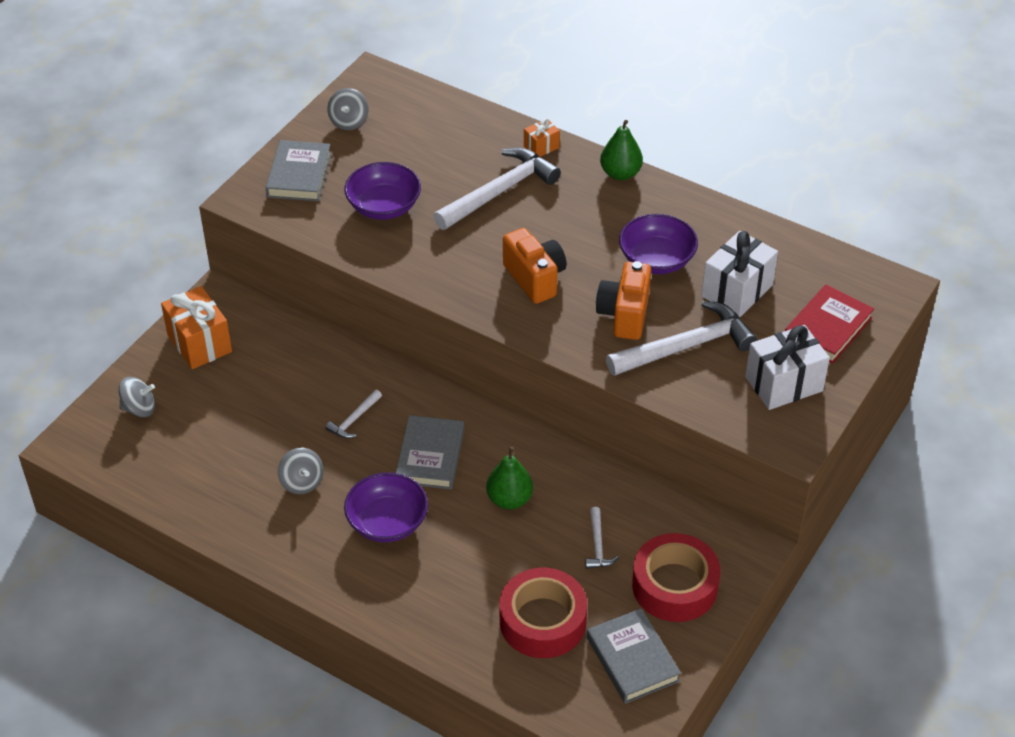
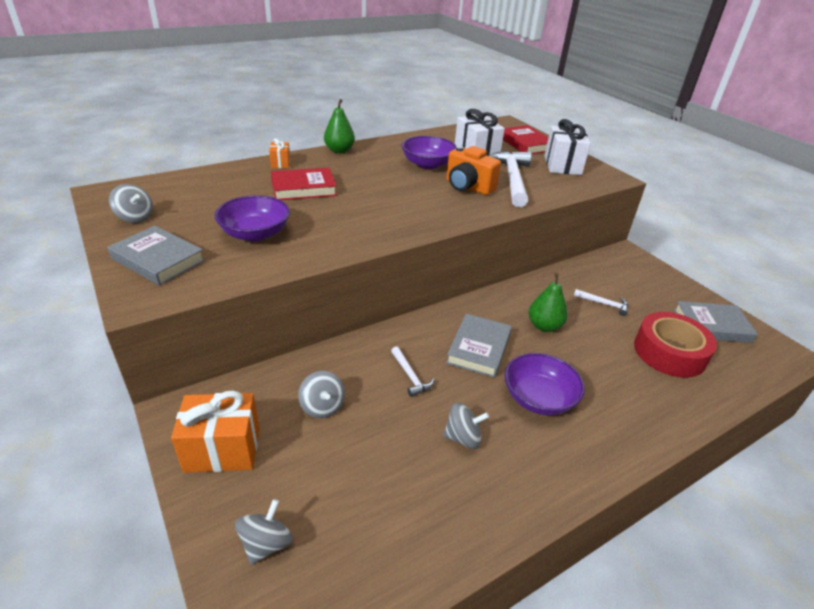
camera: 65 degrees left, 10 degrees down
grey book [396,415,464,489] -> grey book turned 75 degrees clockwise [446,314,512,378]
white hammer [433,148,561,230] -> red book [271,168,337,200]
orange camera [503,228,567,304] -> none
red tape [632,533,720,622] -> none
none -> grey spinning top [298,371,345,418]

